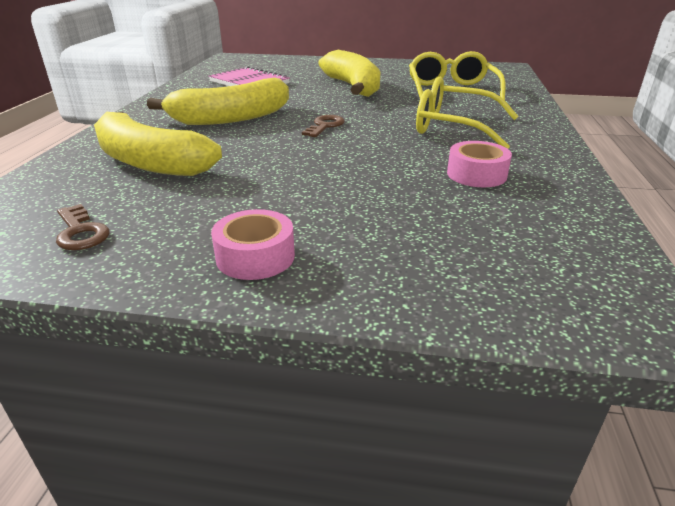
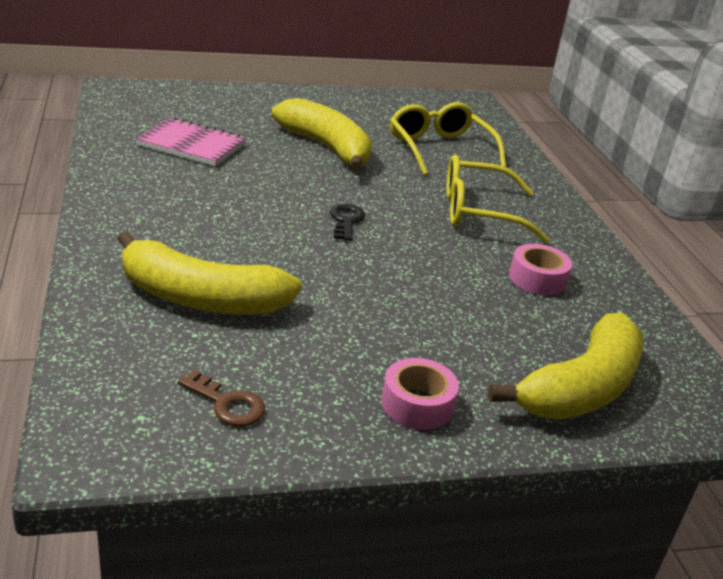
camera: 25 degrees left, 0 degrees up
yellow banana [147,78,289,125] -> yellow banana moved to [488,313,644,420]
brown key [302,115,345,137] -> black key [330,204,365,241]

